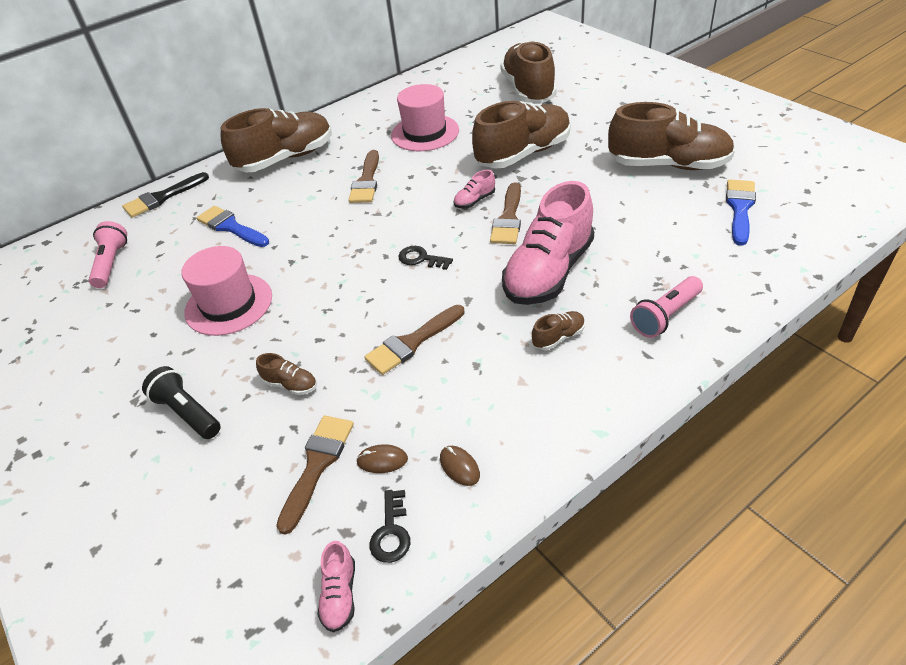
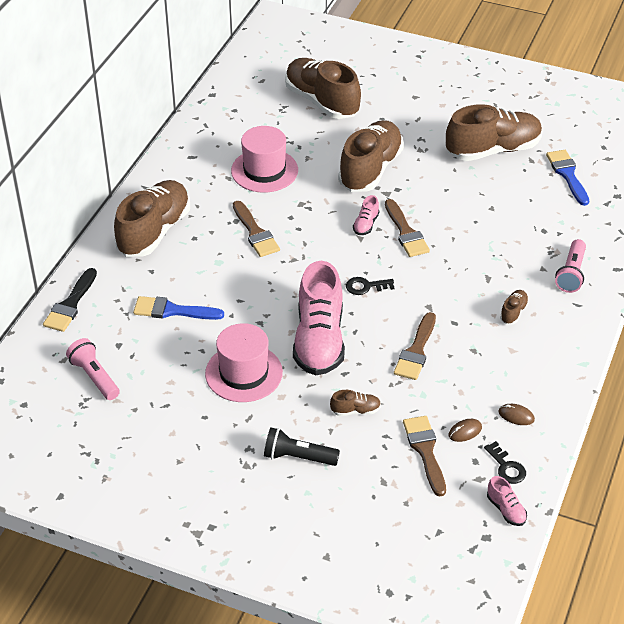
camera: 35 degrees left, 0 degrees up
pink shoe [502,181,594,305] -> pink shoe moved to [293,261,345,375]

